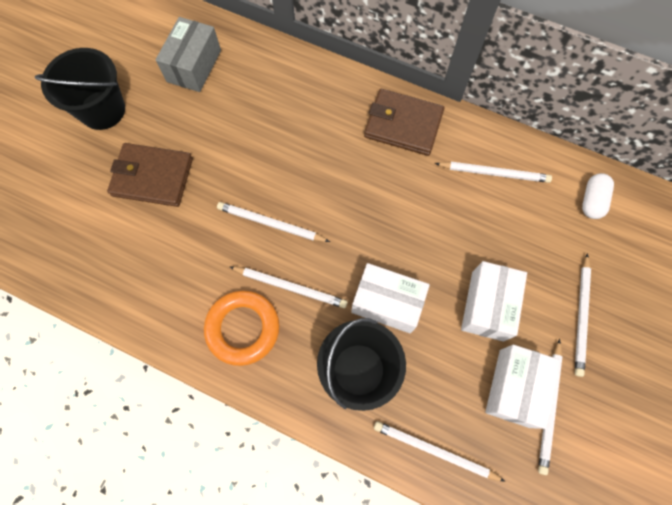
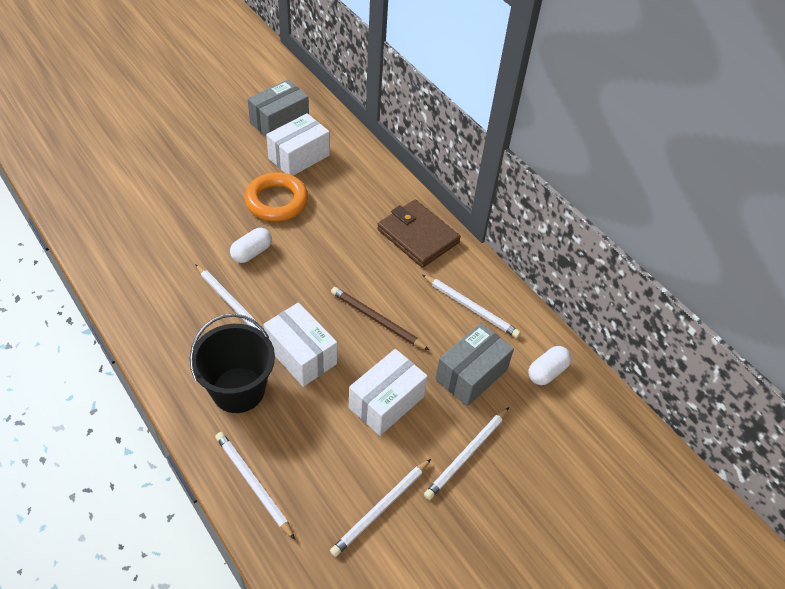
camera: 25 degrees right, 20 degrees down
black bucket [35,48,125,130] -> none
brown wallet [107,143,193,207] -> none
orange ring [204,291,279,366] -> orange ring moved to [244,172,308,221]
white pencil [217,202,330,242] -> white capsule [230,228,272,263]
white box [485,345,560,429] -> white box moved to [266,113,330,176]
none -> brown pencil [331,287,429,350]
none -> grey box [435,323,514,406]

